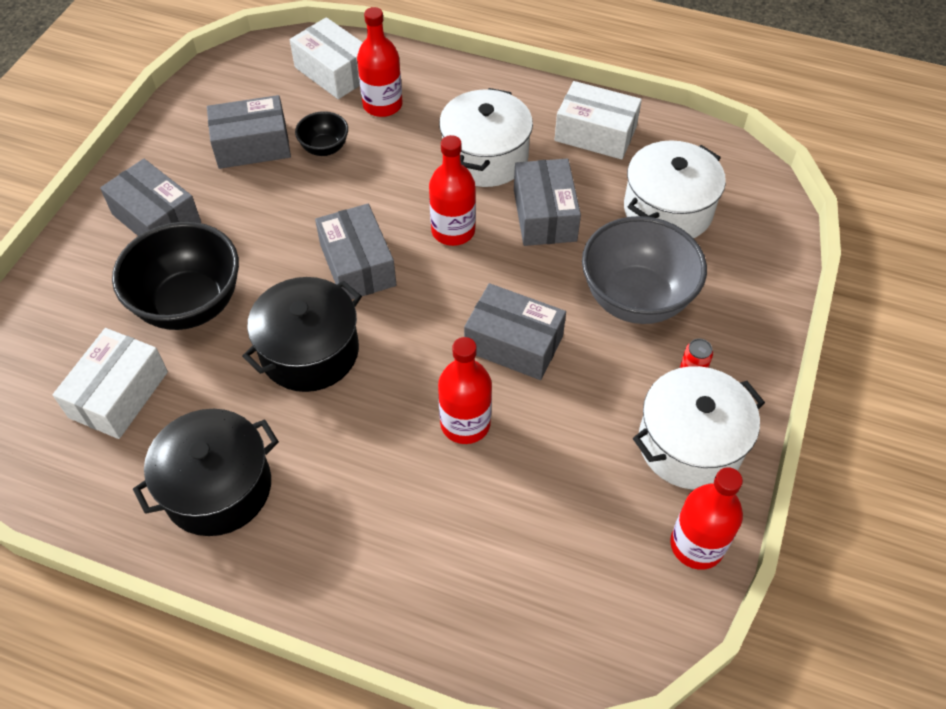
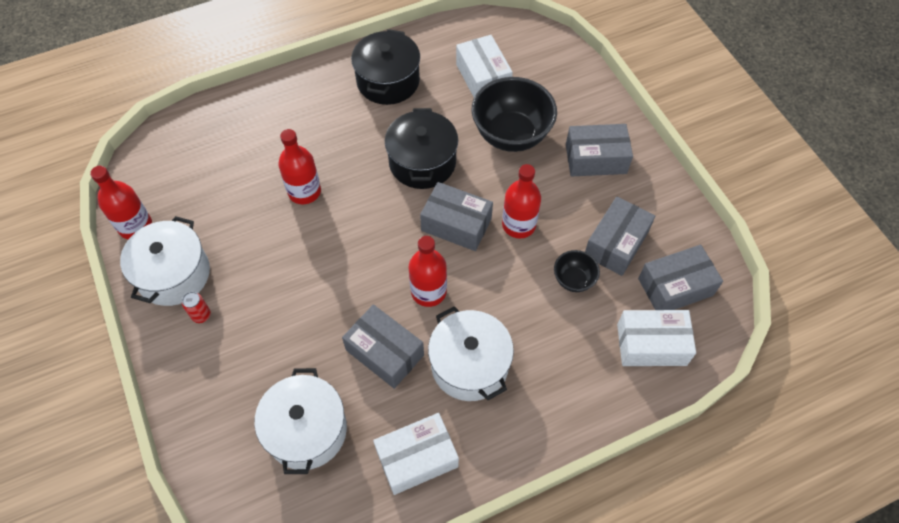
camera: 135 degrees right, 5 degrees up
red bottle [357,7,402,117] -> red bottle moved to [502,164,541,238]
grey box [464,283,566,380] -> grey box moved to [638,245,723,310]
grey bowl [582,216,707,324] -> none

